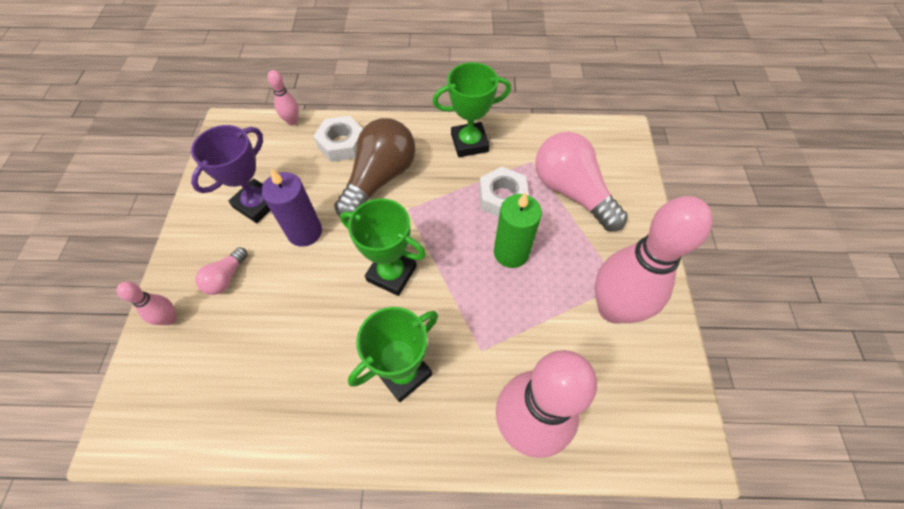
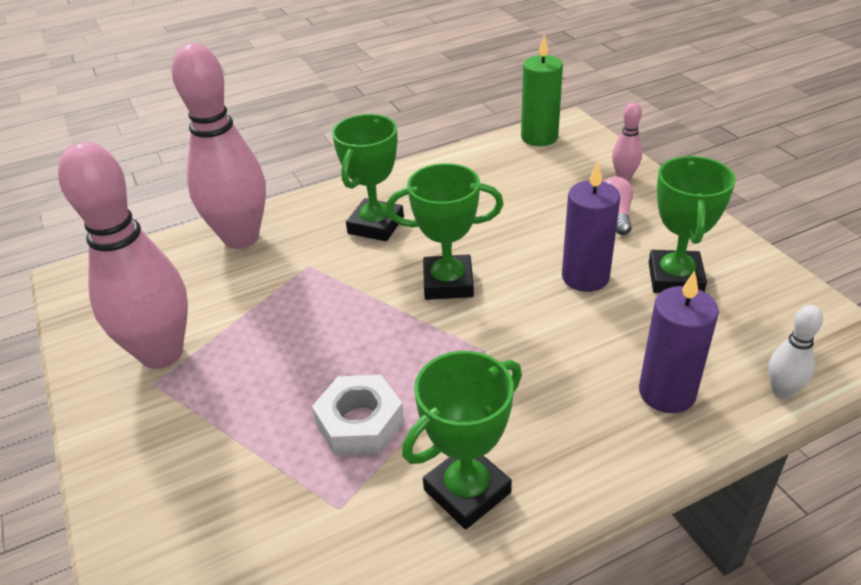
camera: 155 degrees right, 20 degrees down
purple trophy [191,125,271,223] -> green trophy [649,156,736,293]
pink bowling pin [267,70,299,126] -> white bowling pin [768,305,823,399]
white nut [313,116,363,162] -> purple candle [639,271,719,413]
brown light bulb [334,118,416,220] -> none
green candle [494,192,542,268] -> green candle moved to [521,35,563,146]
pink light bulb [535,132,628,231] -> none

